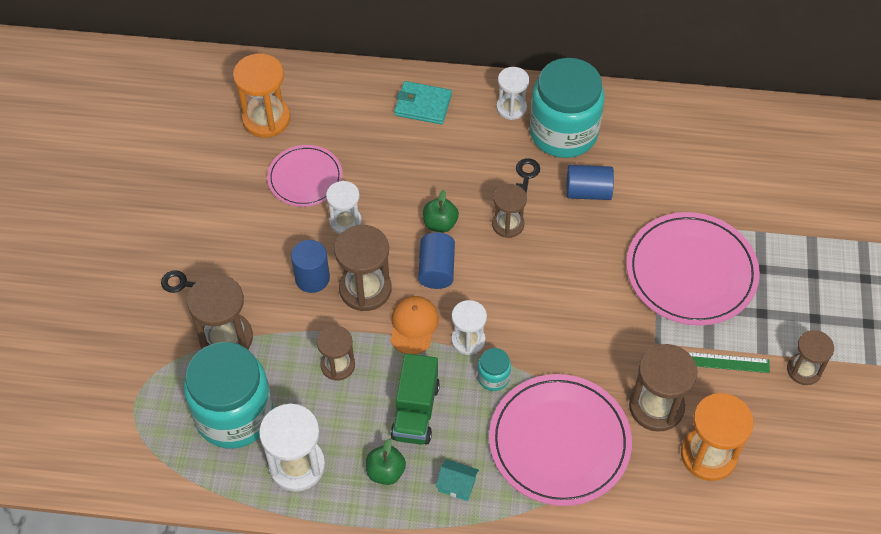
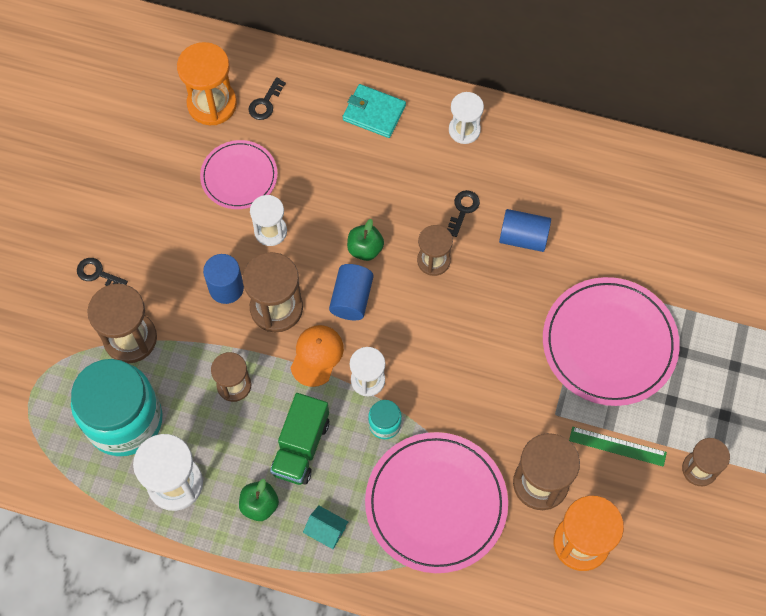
camera: 10 degrees right, 10 degrees up
turquoise jar [529,58,605,158] -> none
none -> black key [249,77,286,120]

